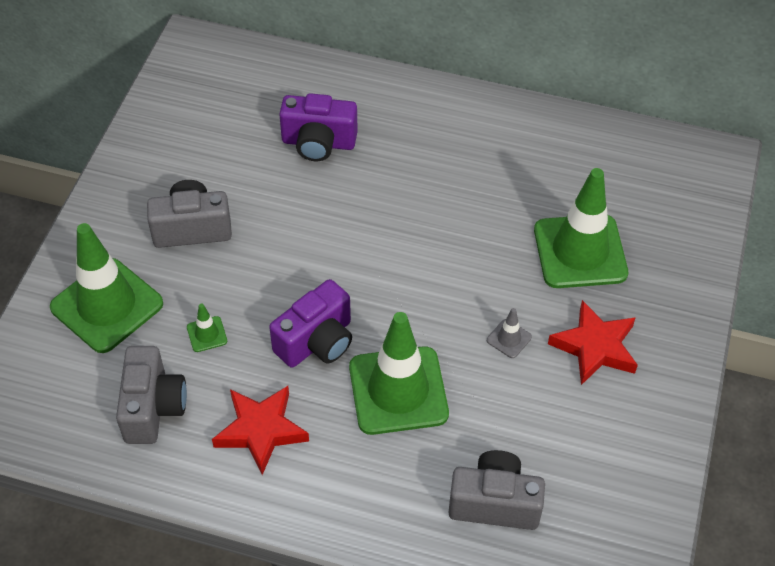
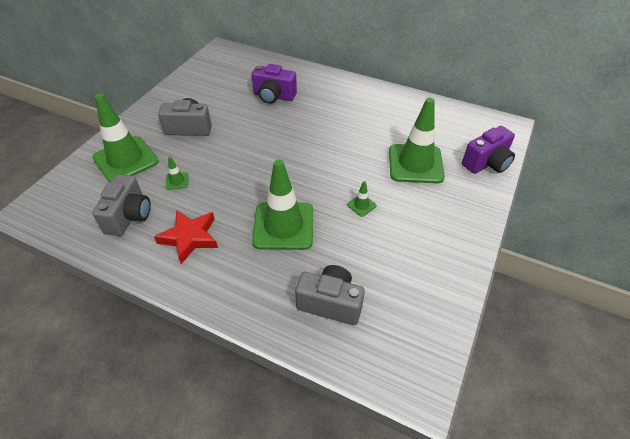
camera: 10 degrees right, 5 degrees down
purple camera [269,279,352,368] -> purple camera moved to [462,126,515,174]
grey traffic cone [487,308,532,358] -> green traffic cone [347,181,377,217]
red star [548,300,638,385] -> none

